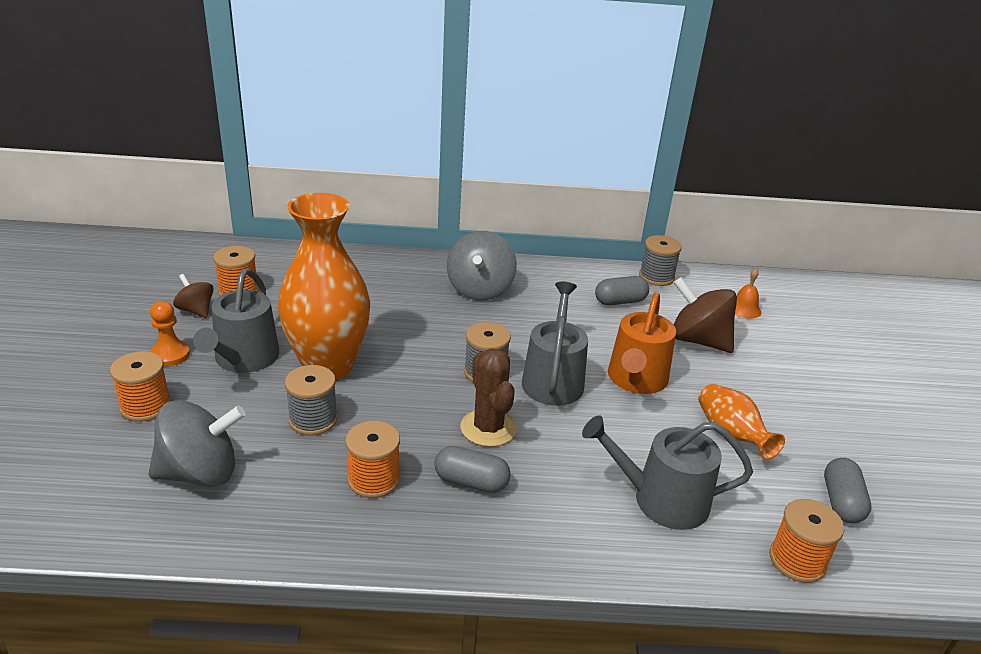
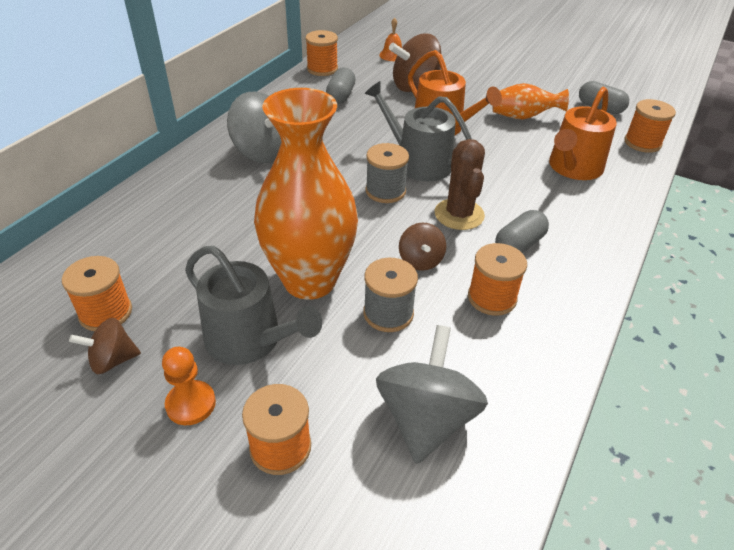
camera: 60 degrees left, 10 degrees up
brown cactus [460,348,517,447] -> brown cactus turned 75 degrees clockwise [435,139,485,230]
grey watering can [582,415,753,530] -> orange watering can [549,87,617,180]
grey spool [639,235,682,286] -> orange spool [306,30,338,76]
none -> brown spinning top [399,223,446,271]

